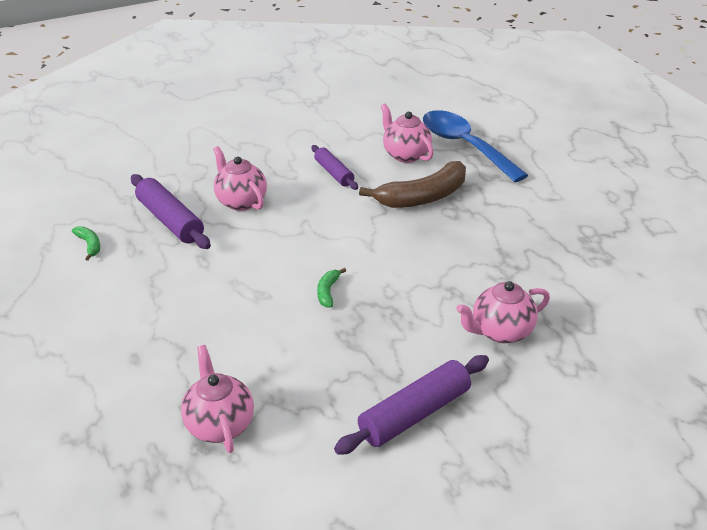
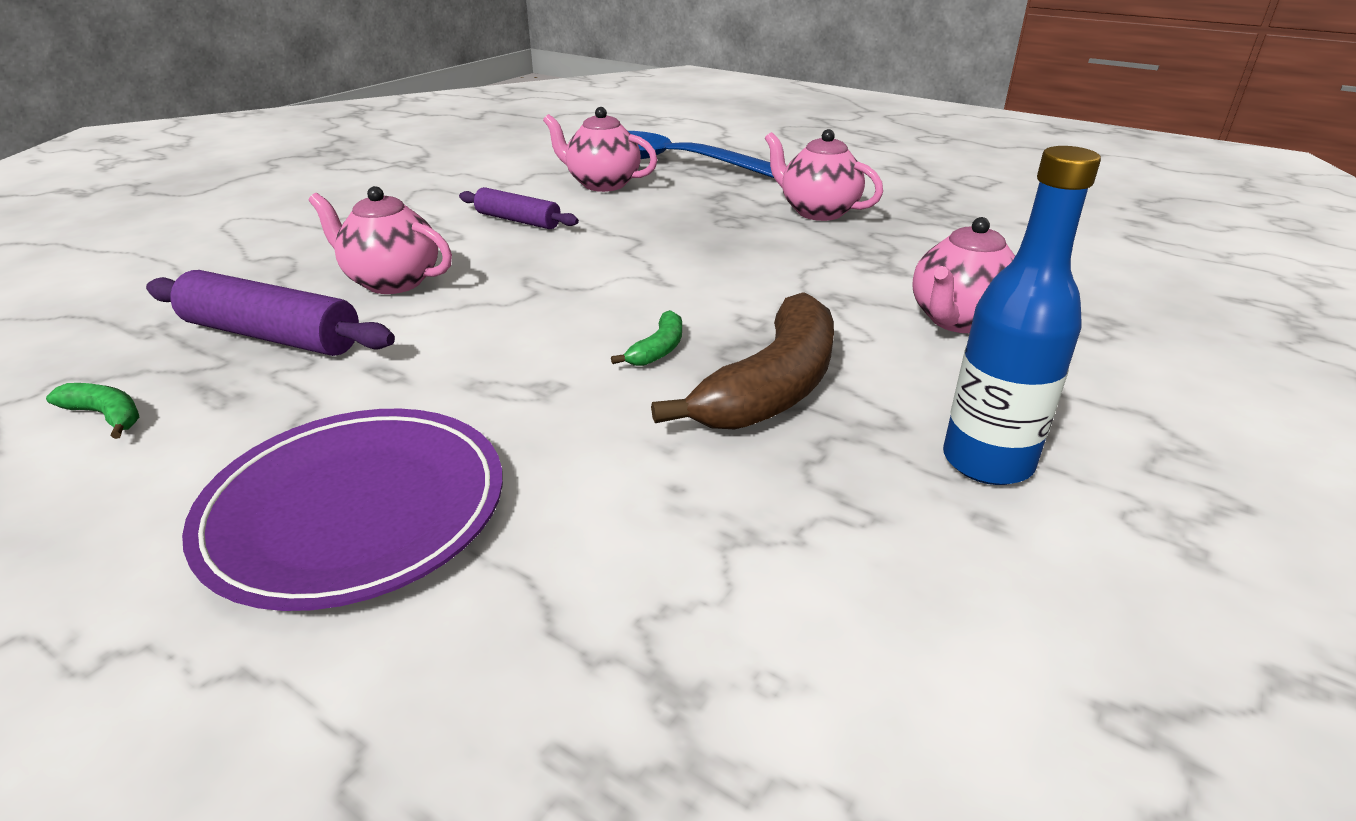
camera: 30 degrees left, 5 degrees down
pink teapot [181,345,254,453] -> pink teapot moved to [765,129,883,221]
green banana [317,268,346,308] -> green banana turned 135 degrees counterclockwise [611,310,682,366]
purple rolling pin [334,355,489,455] -> blue bottle [943,146,1101,485]
brown banana [359,161,466,208] -> brown banana moved to [651,292,834,429]
none -> purple plate [182,409,503,611]

